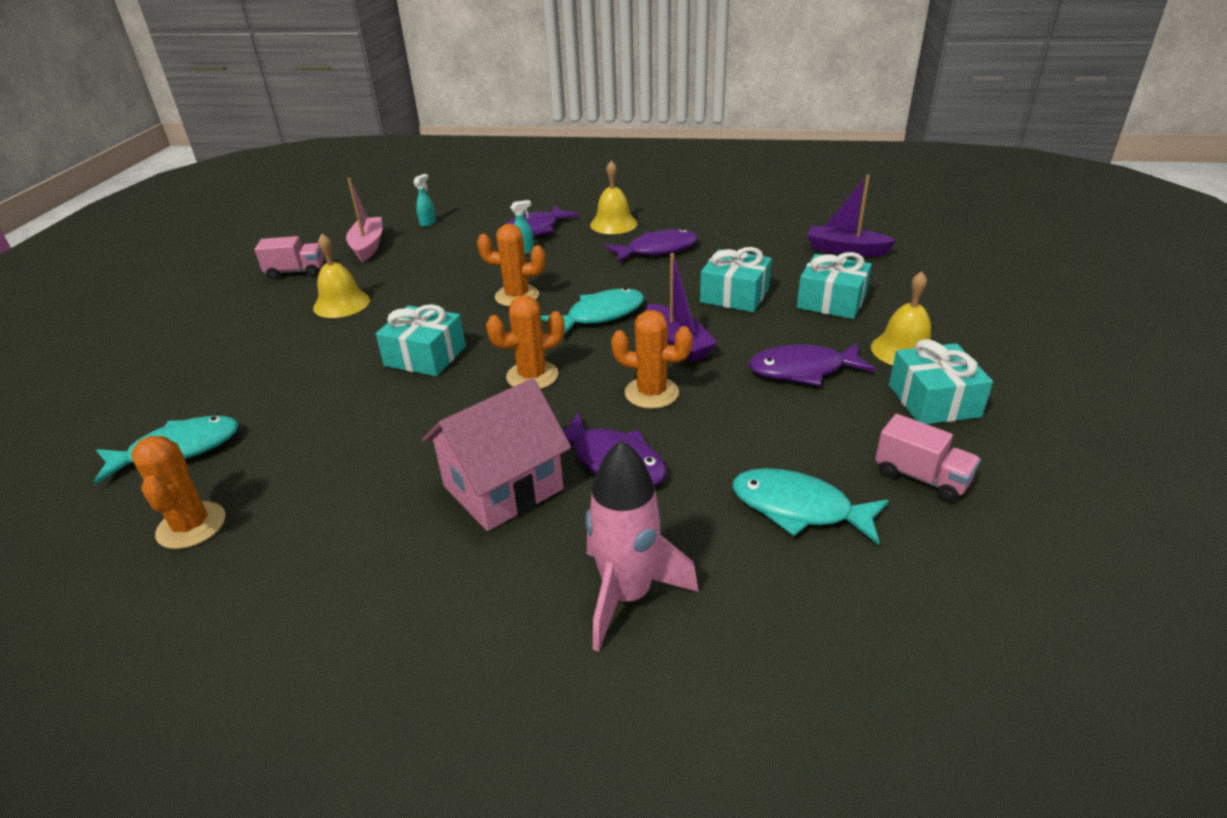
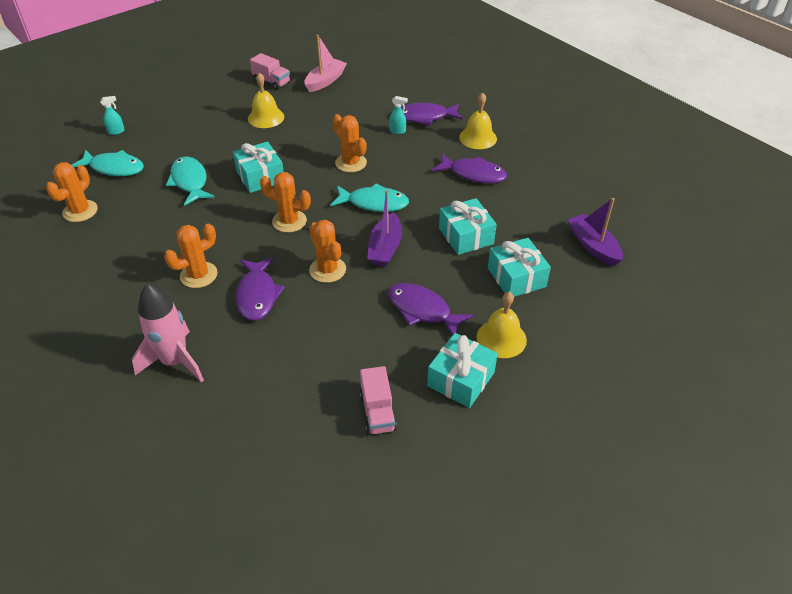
camera: 40 degrees right, 10 degrees up
turquoise spray bottle [413,174,436,227] -> turquoise spray bottle moved to [100,96,125,135]
pink house [422,378,571,531] -> orange cactus [164,224,218,288]
turquoise fish [732,468,889,545] -> turquoise fish moved to [166,156,215,206]

